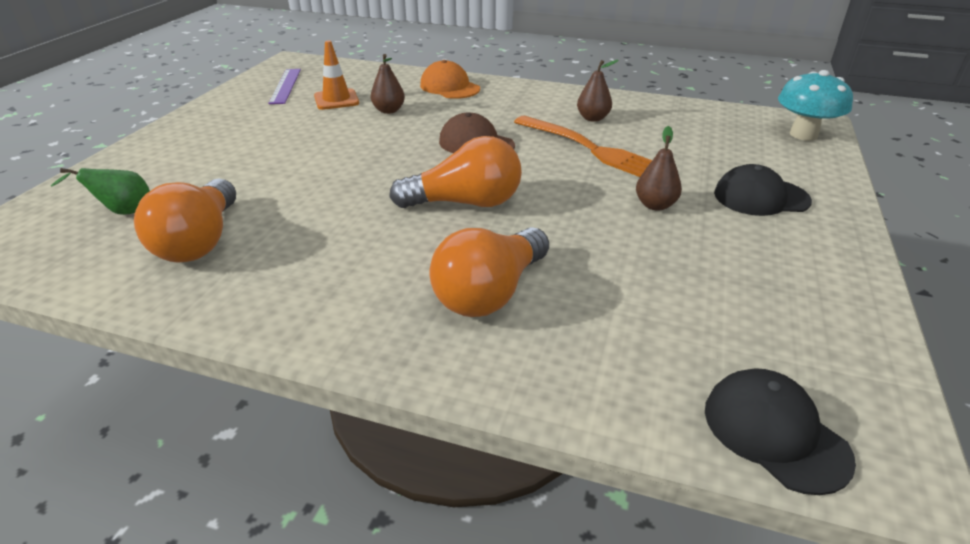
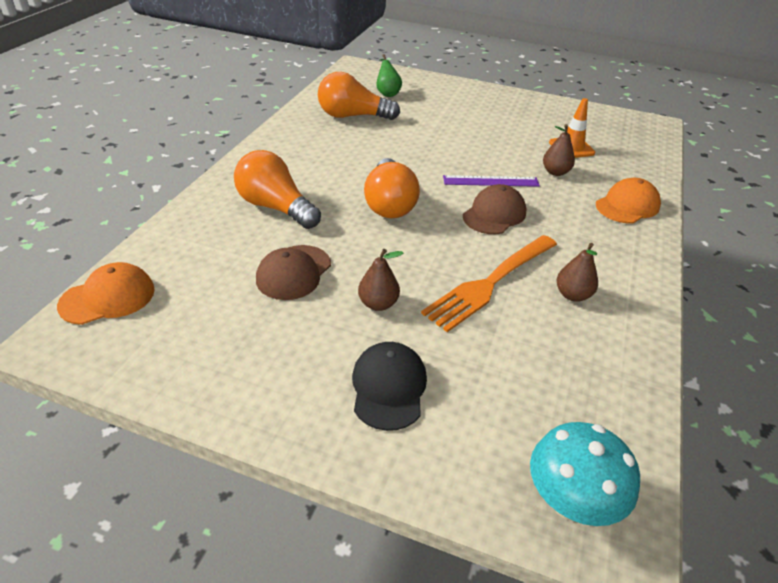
camera: 90 degrees right, 5 degrees up
purple ruler [268,69,301,104] -> purple ruler moved to [443,175,540,187]
black cap [705,368,856,495] -> orange cap [57,262,155,325]
none -> brown cap [256,245,331,300]

